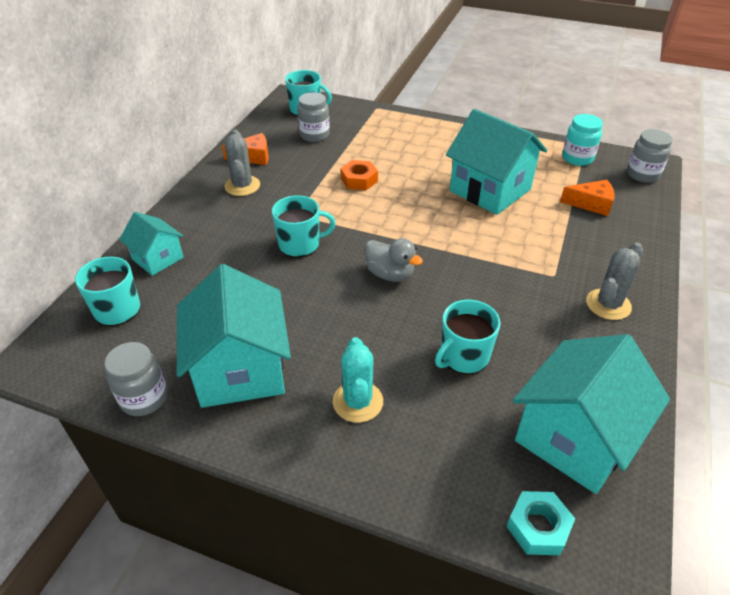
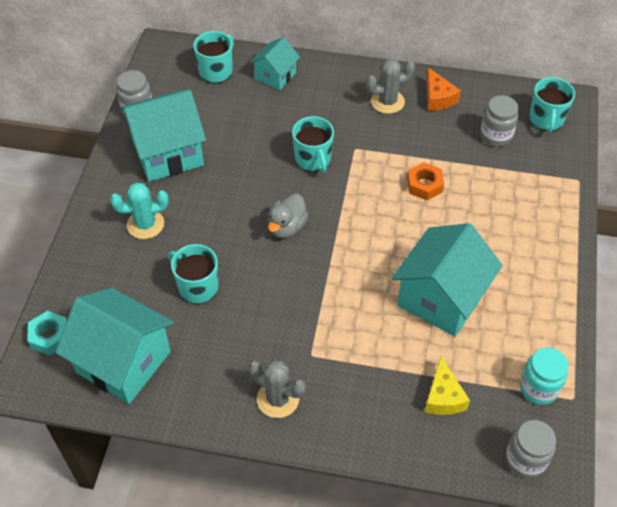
camera: 80 degrees right, 10 degrees up
orange cheese [560,180,615,216] -> yellow cheese [425,356,470,415]

